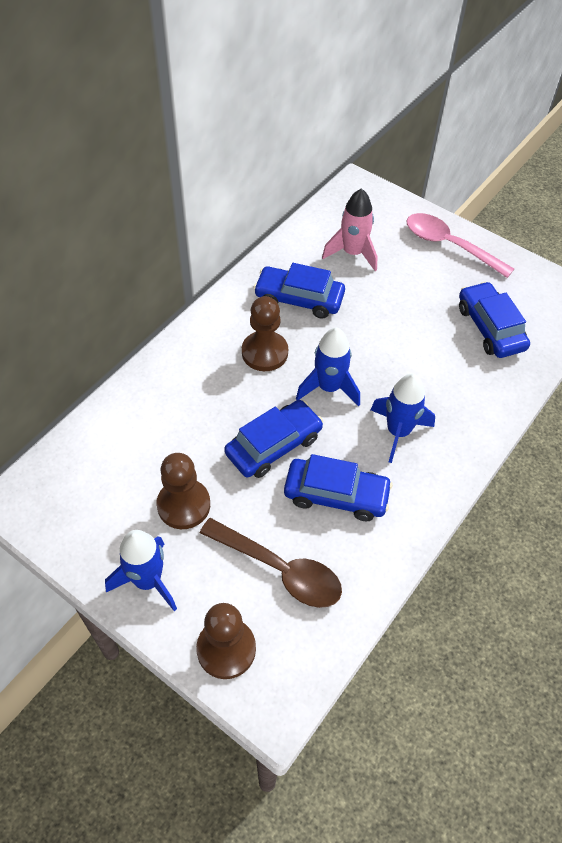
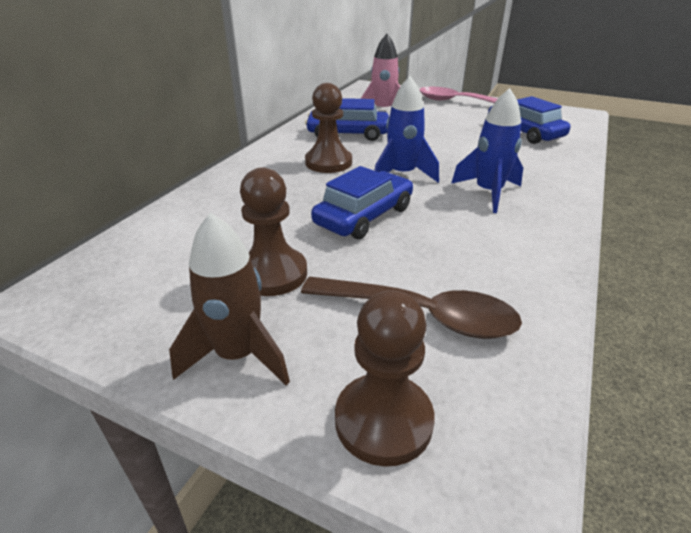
camera: 10 degrees left, 20 degrees down
blue rocket [105,530,177,611] -> brown rocket [169,213,290,385]
blue car [284,454,393,521] -> none

